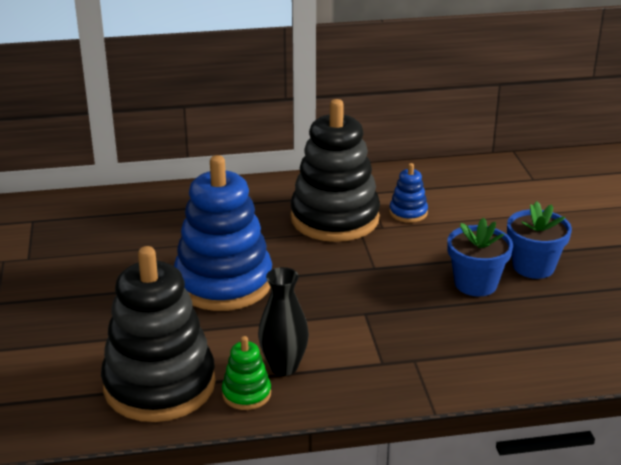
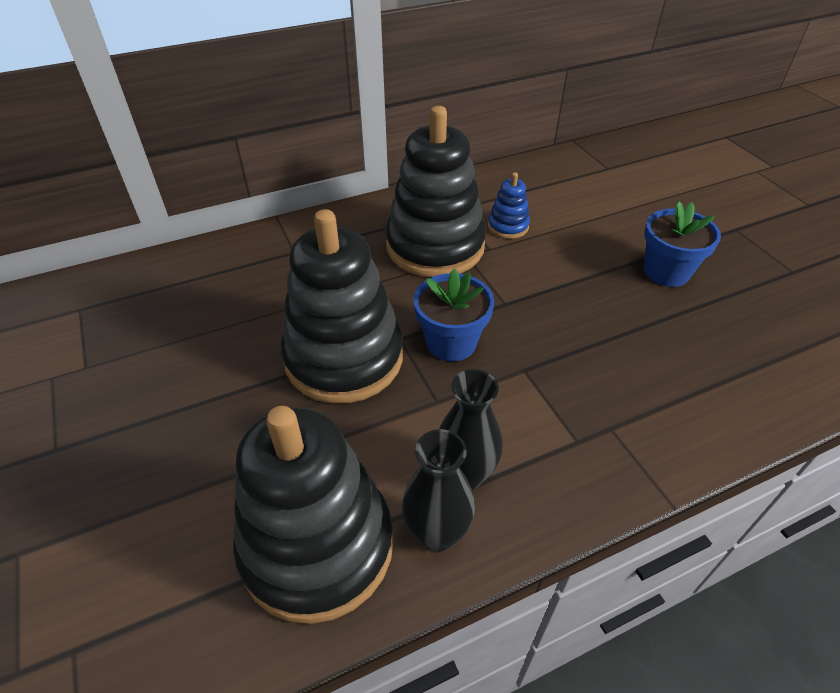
camera: 15 degrees left, 15 degrees up
blue stacking toy [174,155,272,311] -> black stacking toy [280,209,403,404]
green stacking toy [222,336,271,410] -> black vase [402,429,475,552]
blue flower pot [447,218,513,296] -> blue flower pot moved to [413,269,494,361]

